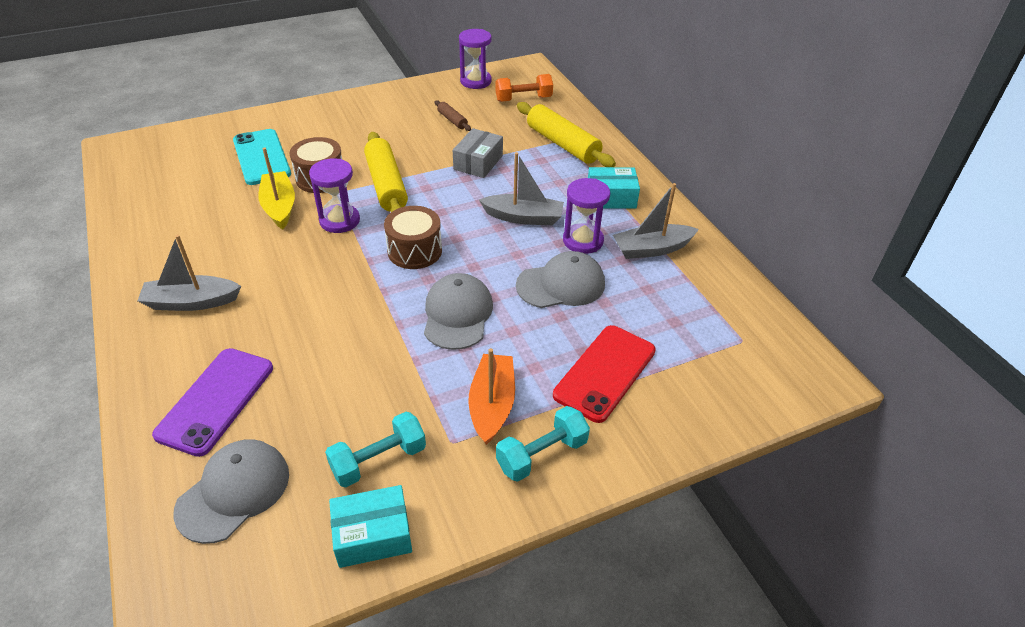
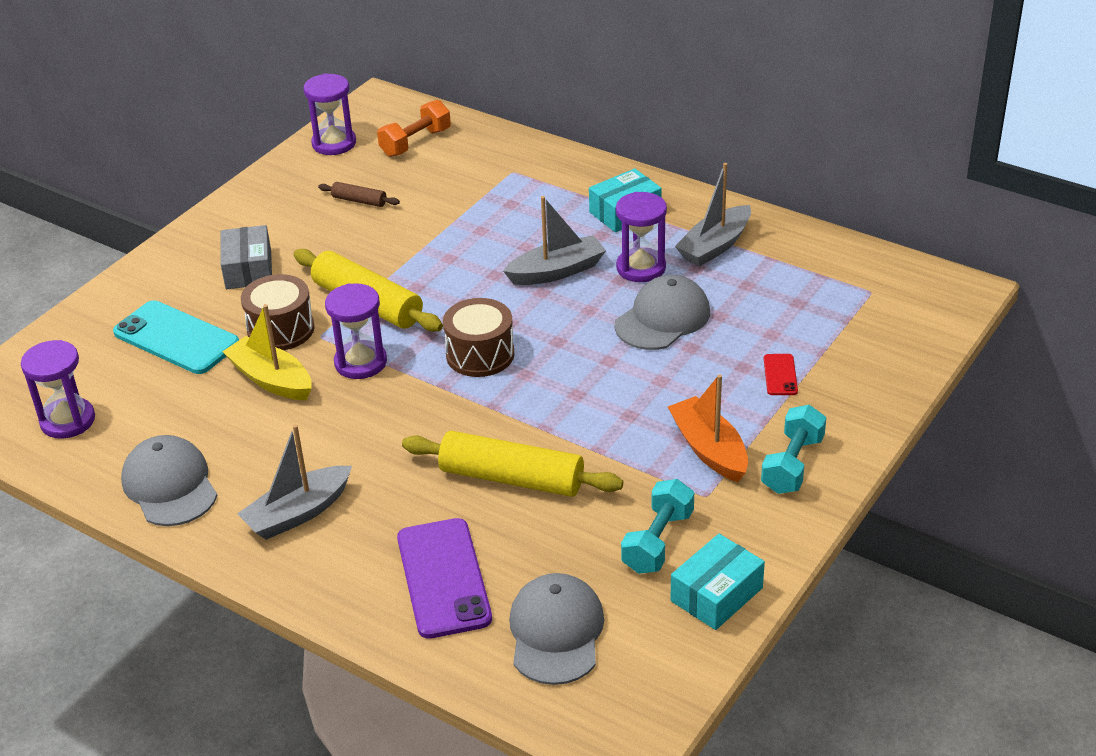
camera: 30 degrees left, 5 degrees down
grey cap [424,273,493,350] -> grey cap moved to [121,435,217,526]
grey box [453,128,503,178] -> grey box moved to [221,225,272,289]
yellow rolling pin [517,102,616,167] -> yellow rolling pin moved to [402,431,623,497]
red phone [553,325,656,423] -> red phone [764,354,798,395], size x0.46
none -> purple hourglass [21,340,95,439]

